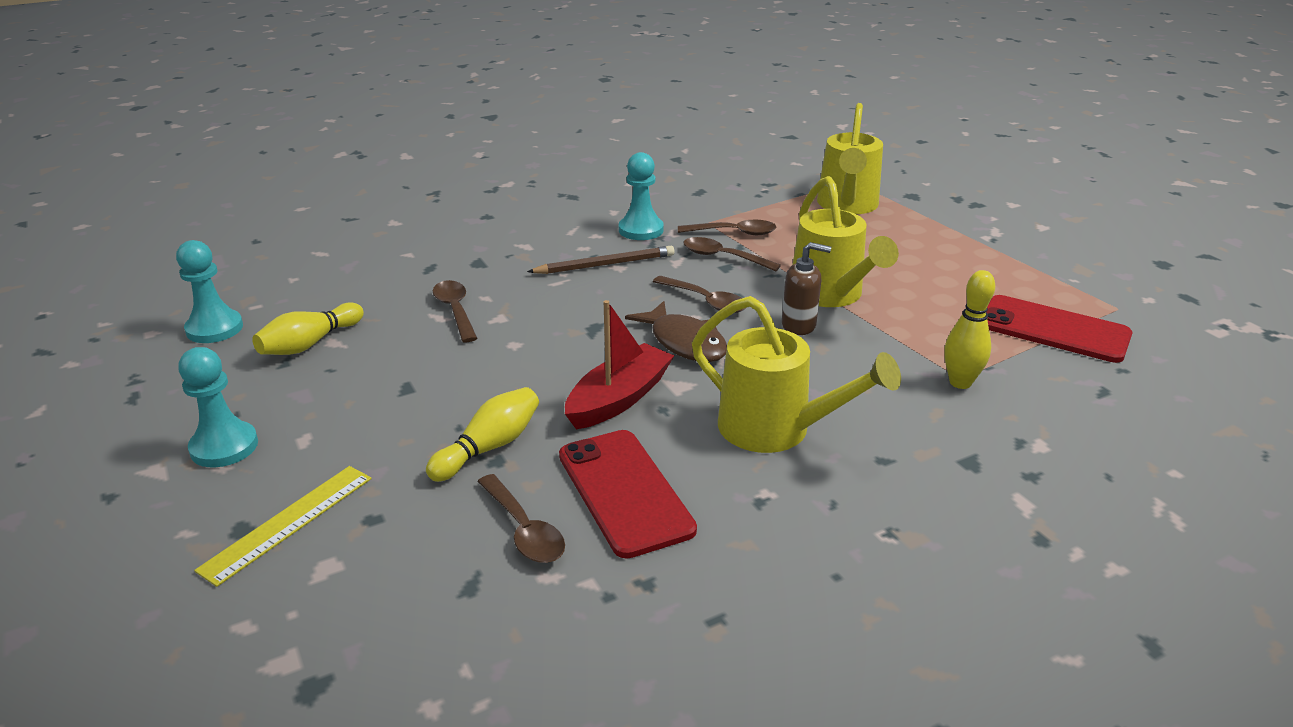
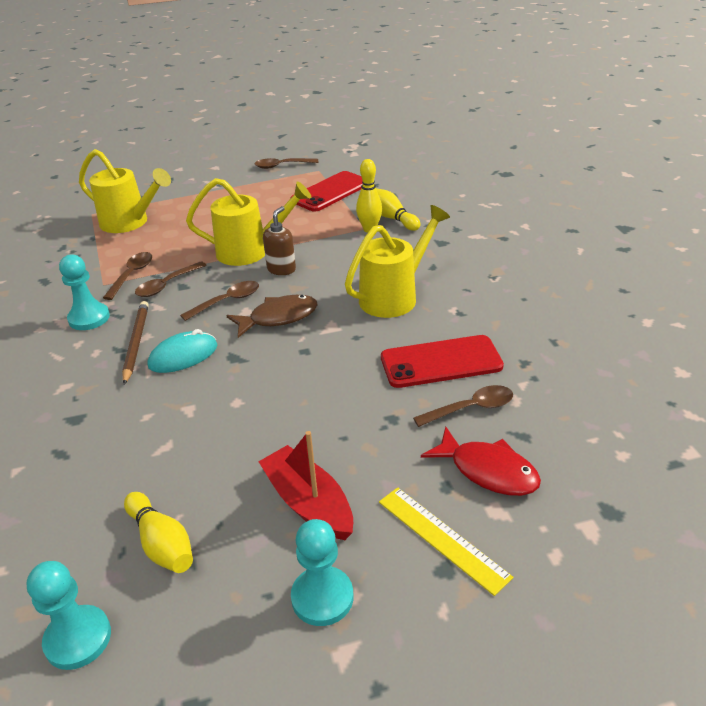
camera: 75 degrees left, 5 degrees up
yellow bowling pin [426,387,539,482] -> yellow bowling pin moved to [376,188,421,231]
brown spoon [433,280,478,342] -> brown spoon moved to [255,158,318,169]
red boat [565,300,674,429] -> red boat moved to [258,431,353,540]
none -> turquoise mouse [148,329,217,373]
none -> red fish [421,426,541,496]

